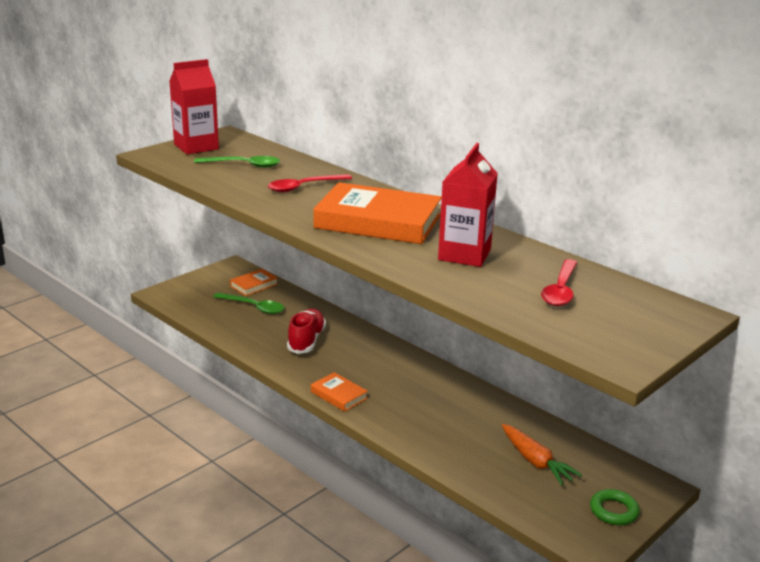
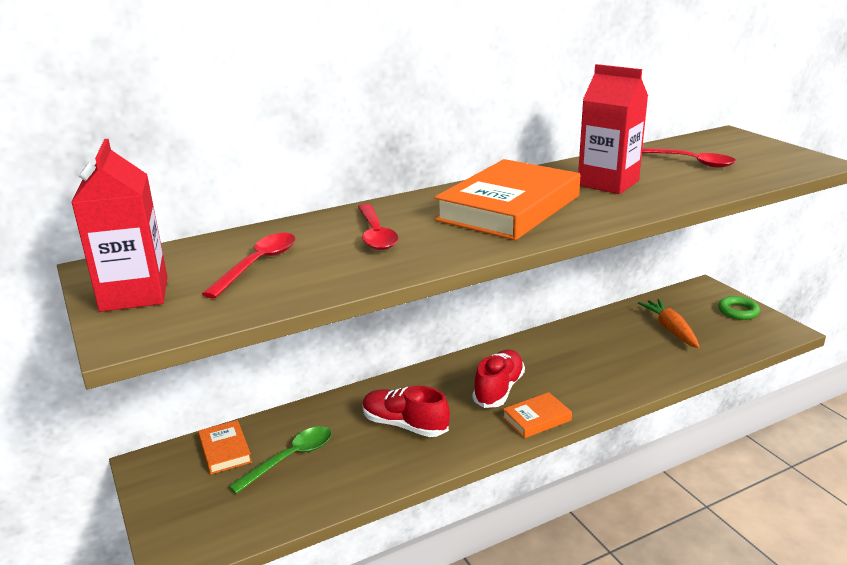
camera: 70 degrees left, 0 degrees up
green spoon [194,156,280,168] -> red spoon [202,233,295,298]
orange carrot [502,424,582,486] -> orange carrot turned 90 degrees counterclockwise [638,299,699,348]
none -> red shoe [472,350,525,408]

